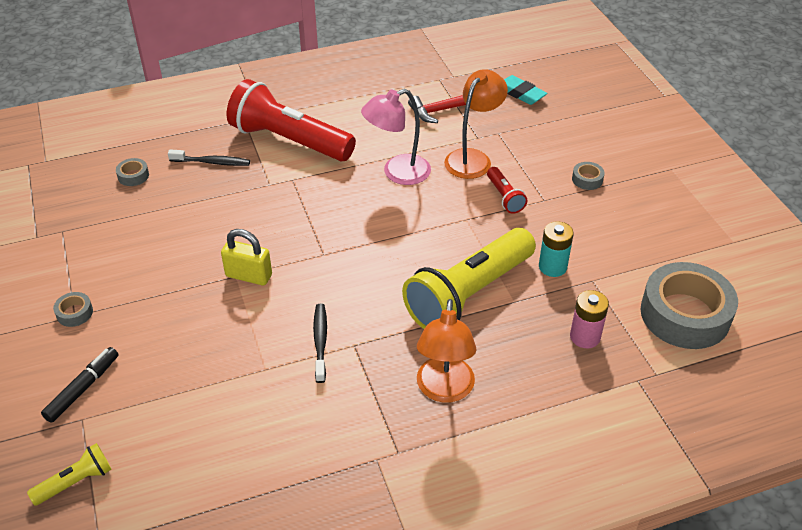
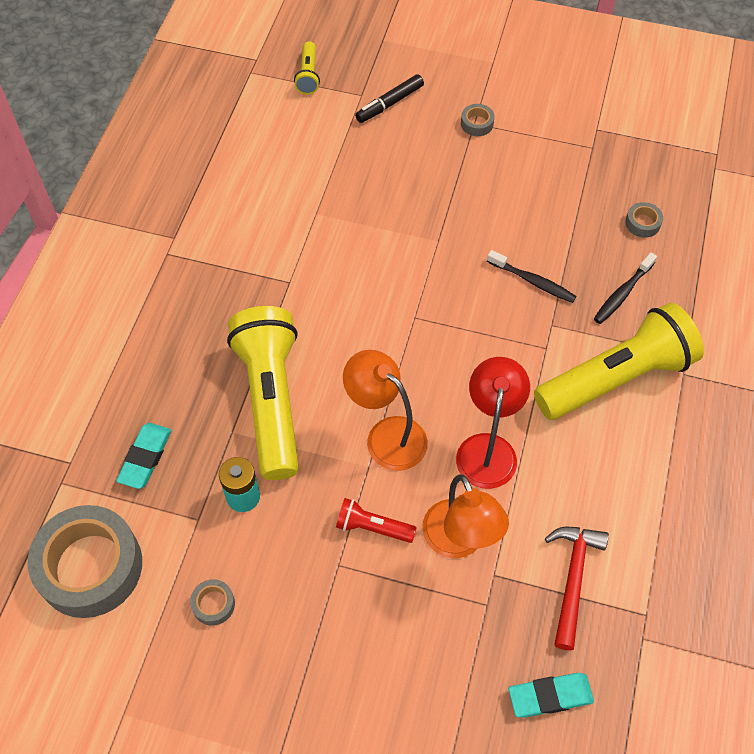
camera: 125 degrees right, 15 degrees up
black marker [41,347,118,423] -> black marker turned 75 degrees clockwise [355,74,424,123]
yellow padlock [221,229,272,286] -> none
red flashlight [227,79,356,161] -> yellow flashlight [534,303,704,420]
black toothbrush [313,304,327,383] -> black toothbrush moved to [487,250,577,303]
pink lamp [361,89,431,185] -> red lamp [456,357,530,489]
orange lamp [417,299,477,403] -> orange lamp moved to [343,350,428,471]
pink battery [570,290,609,348] -> turquoise eraser [116,423,172,489]
grey tape [572,162,605,190] -> grey tape moved to [190,579,235,626]

